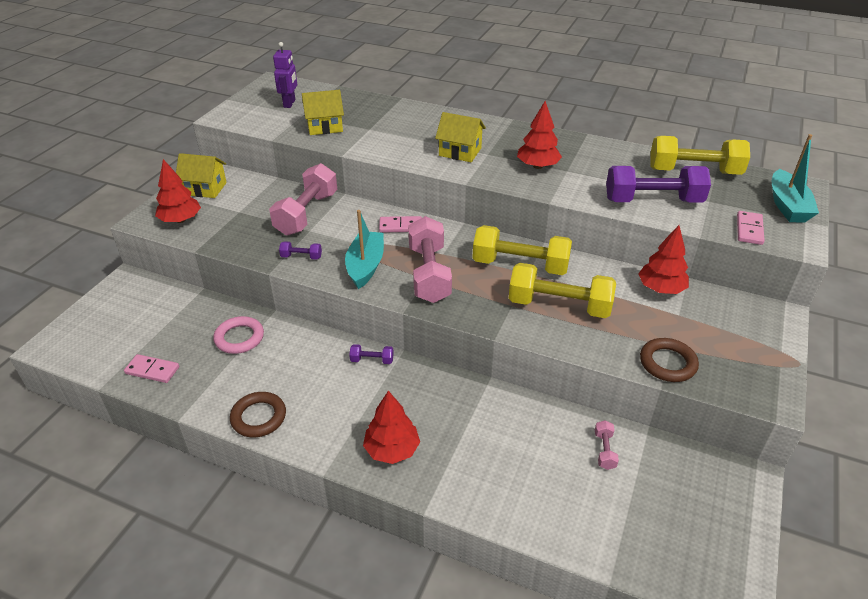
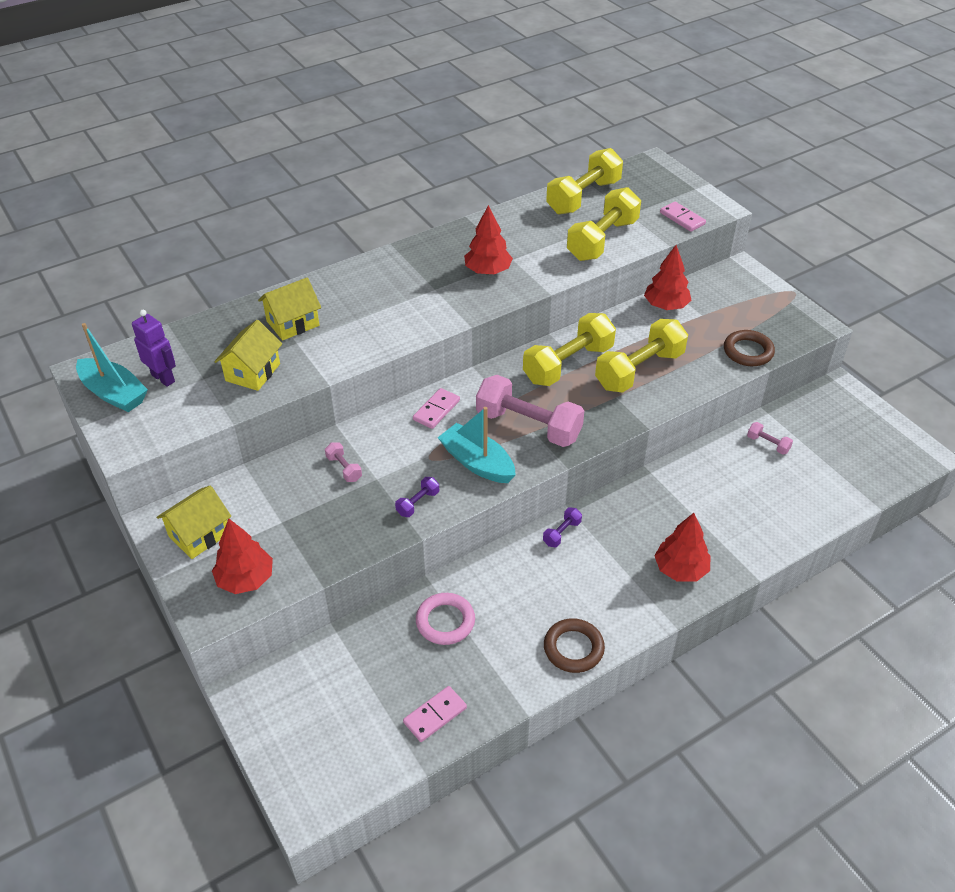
camera: 55 degrees left, 5 degrees up
pink dumbbell [269,163,337,236] -> pink dumbbell [325,442,362,482], size x0.43
yellow house [435,112,486,162] -> yellow house moved to [258,277,321,340]
purple dumbbell [606,166,711,203] -> yellow dumbbell [567,187,641,261]
turquoise boat [772,134,819,223] -> turquoise boat moved to [76,323,148,412]

